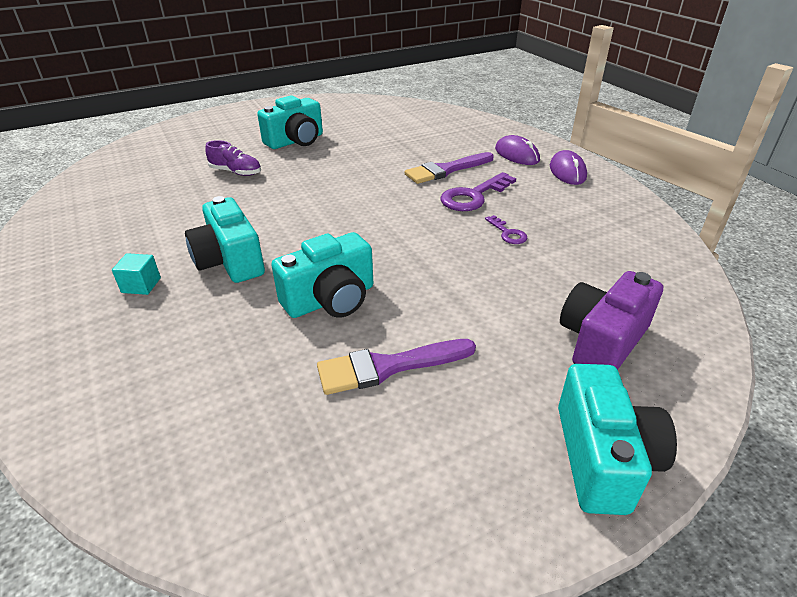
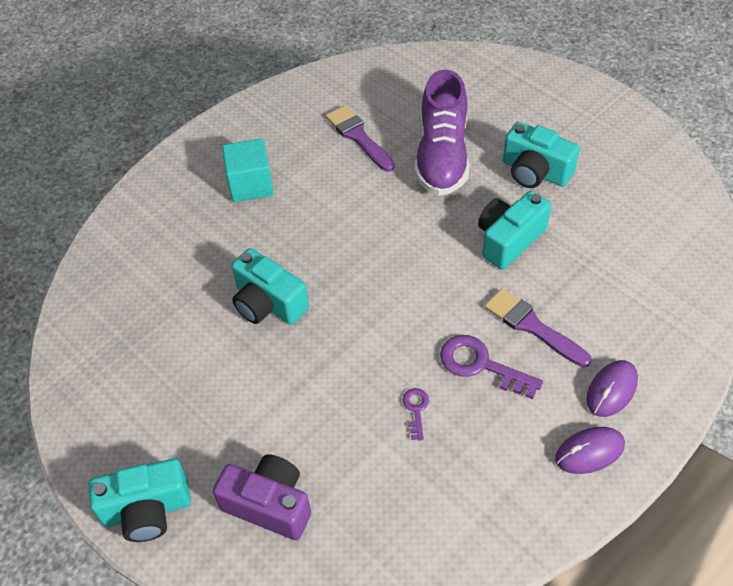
camera: 75 degrees right, 15 degrees up
turquoise cube [112,253,161,295] -> turquoise cube [222,138,274,202], size x1.86
turquoise camera [185,196,265,283] -> turquoise camera moved to [478,191,551,270]
purple shoe [205,140,261,176] -> purple shoe [415,69,469,196], size x2.12
purple brush [317,339,476,395] -> purple brush moved to [326,106,395,172]
purple key [485,215,527,244] -> purple key turned 135 degrees clockwise [402,388,429,441]

